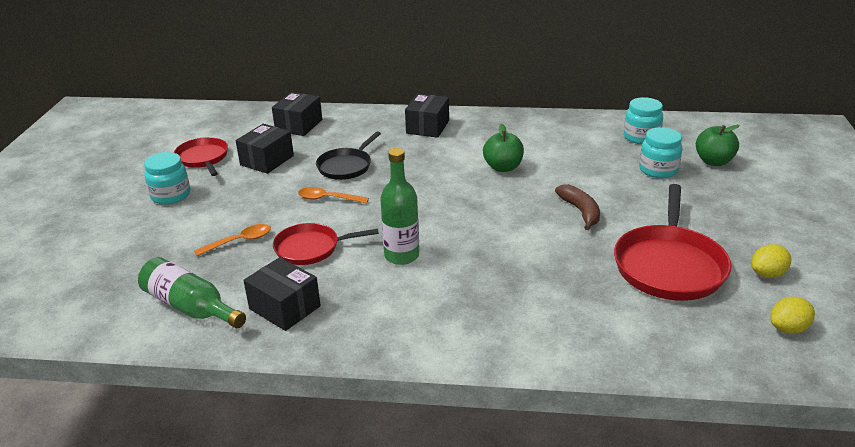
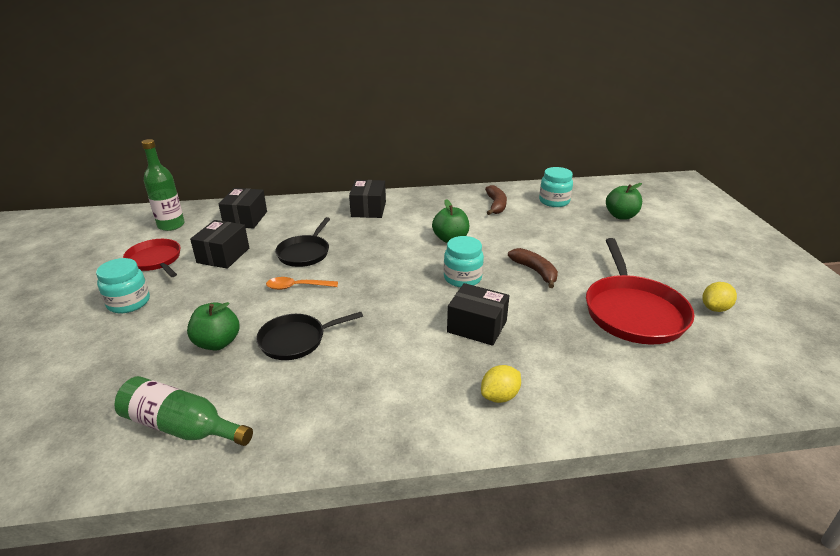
camera: 15 degrees left, 0 degrees up
orange spoon [194,224,271,256] -> green apple [187,302,240,350]
black box [243,257,321,331] -> black box moved to [447,283,510,346]
red pan [273,223,379,265] -> black pan [256,312,363,360]
green bottle [380,148,419,265] -> green bottle moved to [141,139,185,231]
turquoise jar [639,127,682,178] -> turquoise jar moved to [444,236,484,287]
yellow lemon [771,297,815,334] -> yellow lemon moved to [481,365,521,403]
none -> brown banana [485,185,507,215]

